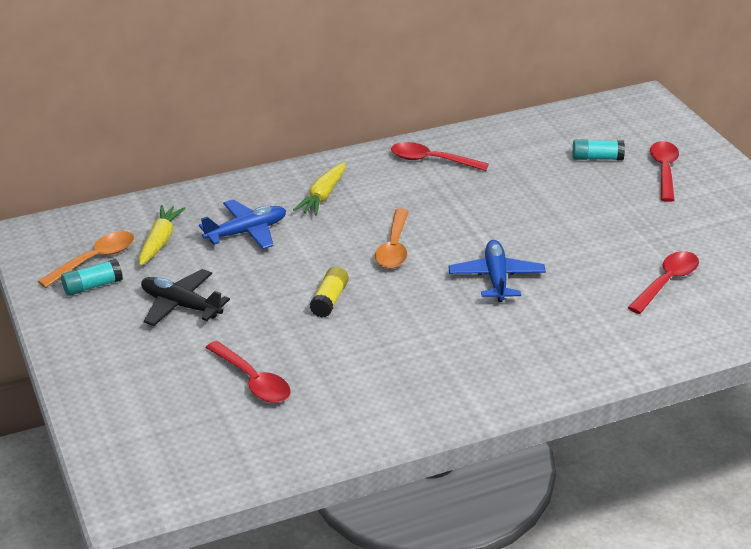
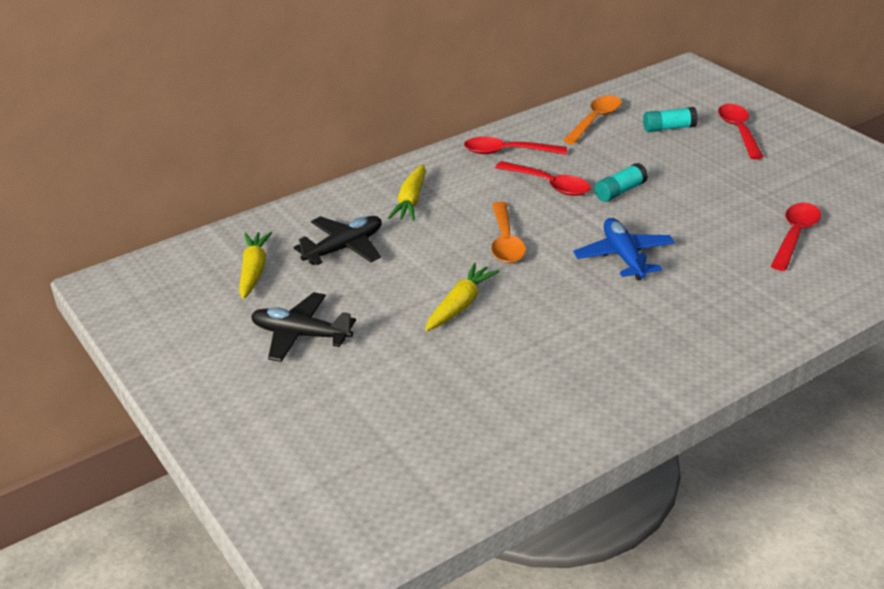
camera: 10 degrees left, 0 degrees up
orange spoon [38,231,134,288] -> orange spoon moved to [563,95,622,144]
turquoise glue stick [61,259,123,296] -> turquoise glue stick moved to [594,163,648,202]
blue plane [199,200,286,249] -> black plane [293,216,382,265]
red spoon [206,341,291,403] -> red spoon moved to [495,161,591,196]
yellow glue stick [309,266,349,317] -> yellow carrot [425,263,500,331]

